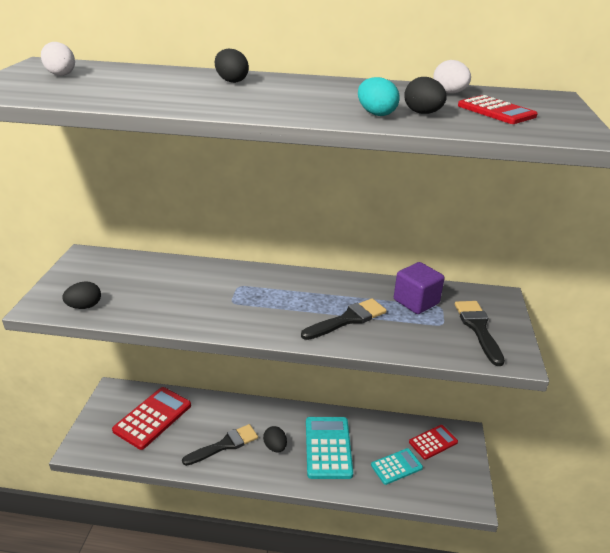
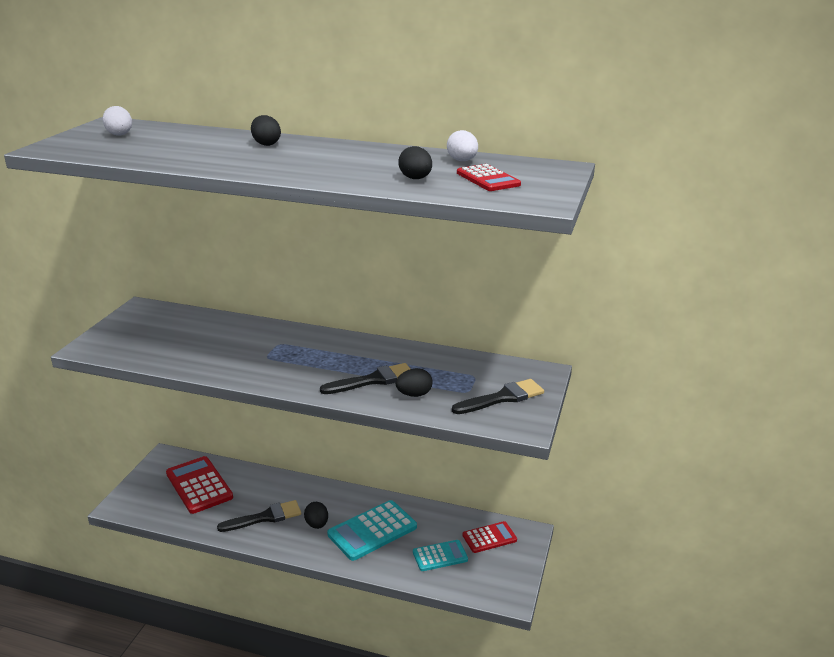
camera: 10 degrees right, 5 degrees down
black egg [62,281,101,309] -> black egg moved to [396,368,433,397]
red calculator [112,387,191,450] -> red calculator turned 75 degrees counterclockwise [166,456,233,514]
turquoise calculator [306,417,353,479] -> turquoise calculator turned 135 degrees counterclockwise [327,500,417,561]
turquoise egg [358,77,399,116] -> none
purple cube [394,262,445,314] -> none
black brush [455,301,505,366] -> black brush turned 60 degrees clockwise [452,379,544,414]

